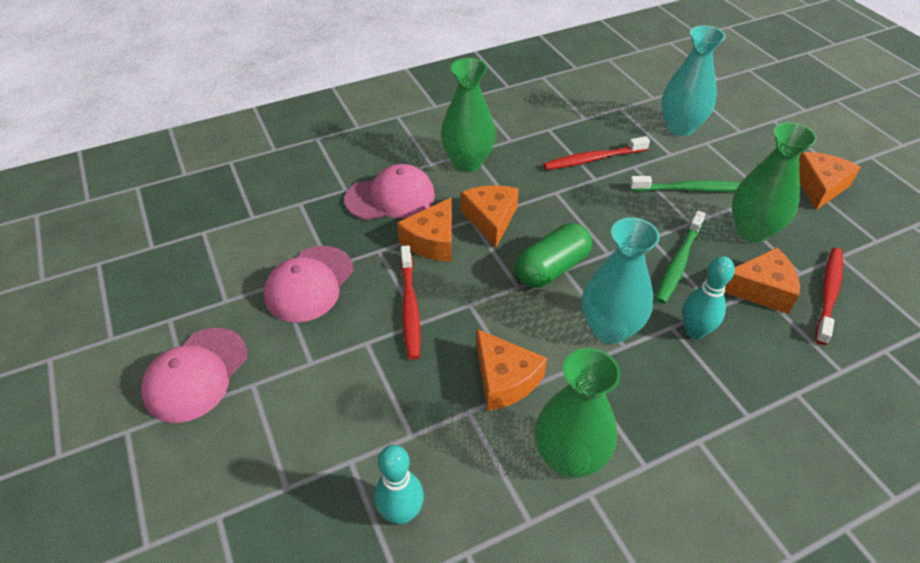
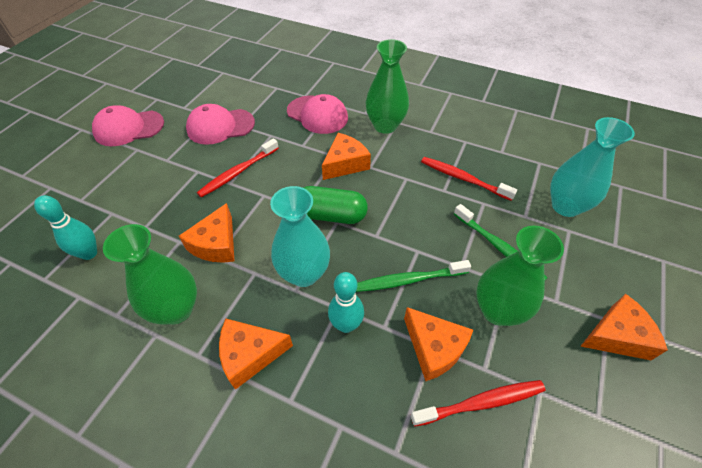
camera: 50 degrees right, 5 degrees up
orange cheese [397,197,452,262] -> orange cheese moved to [219,318,293,390]

